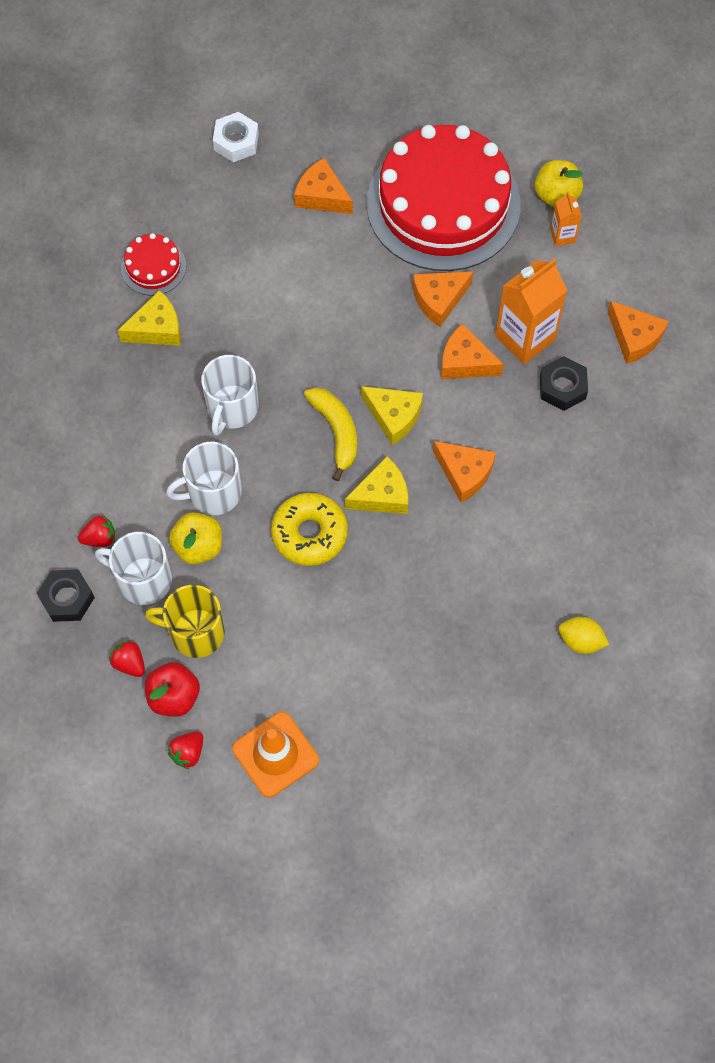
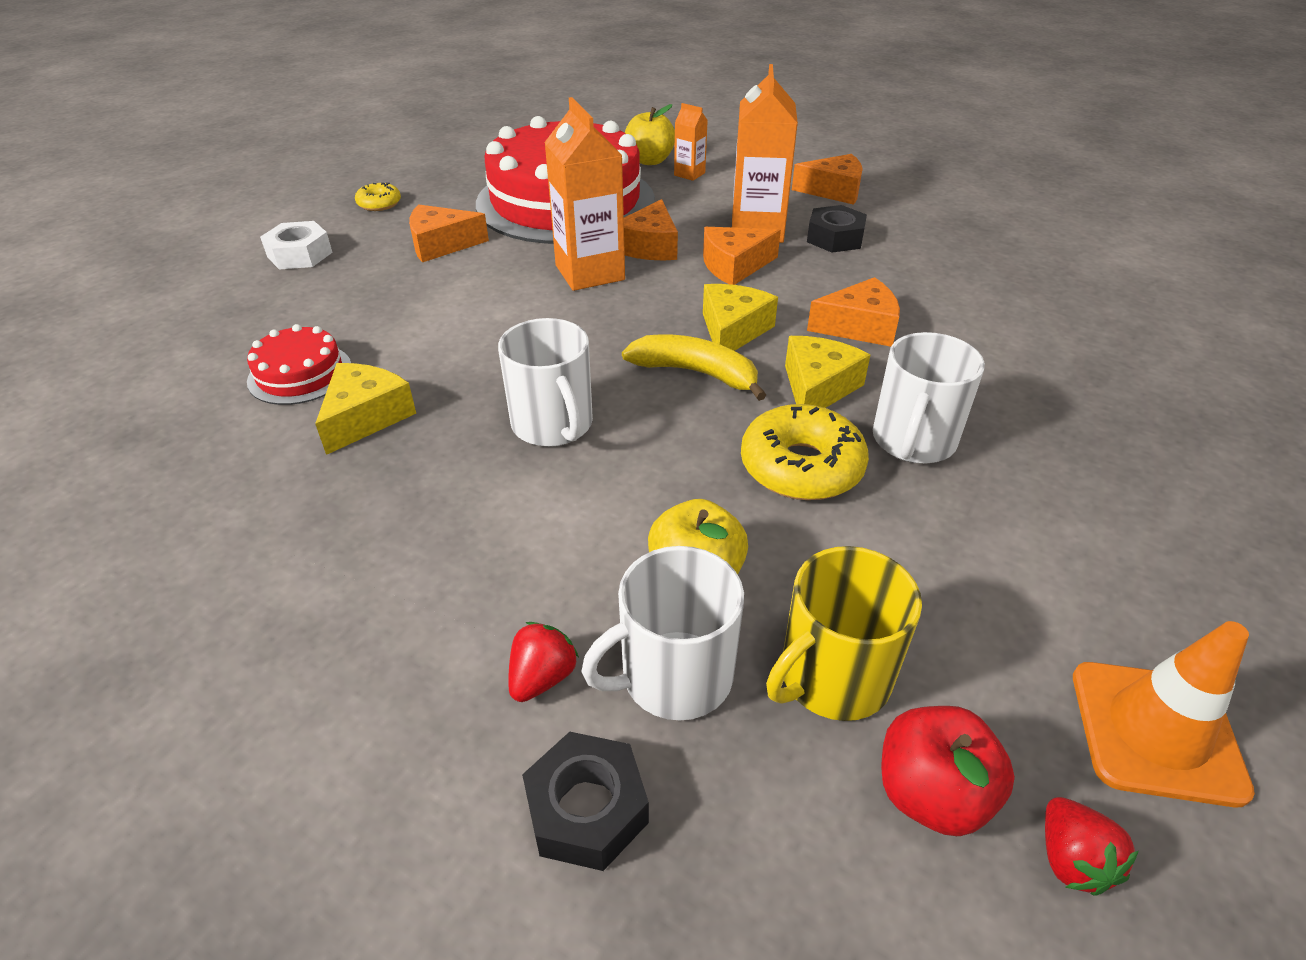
camera: 45 degrees left, 25 degrees down
red strawberry [109,640,145,677] -> none
white mug [166,442,242,515] -> white mug moved to [873,332,985,464]
yellow cheese [361,386,423,445] -> yellow cheese turned 60 degrees counterclockwise [703,284,778,351]
yellow lemon [559,617,609,654] -> none
none -> yellow donut [355,182,401,211]
none -> orange carton [544,97,625,291]

